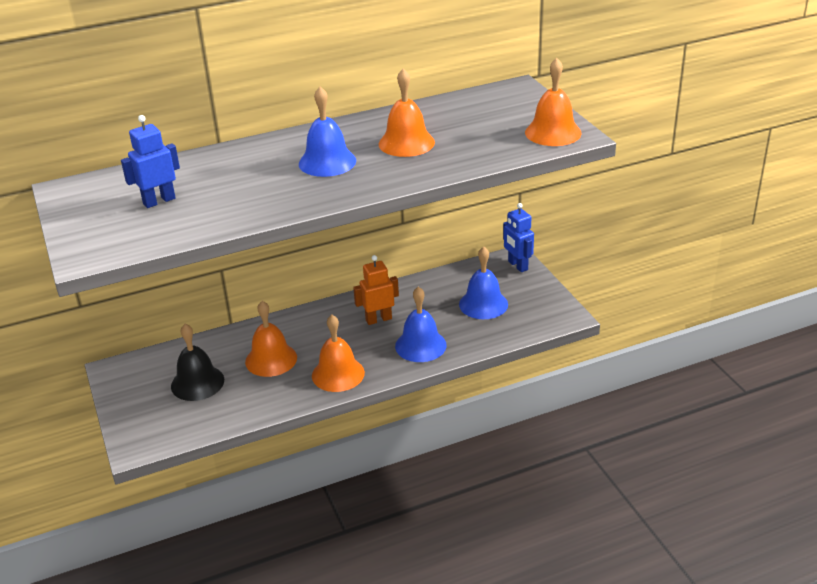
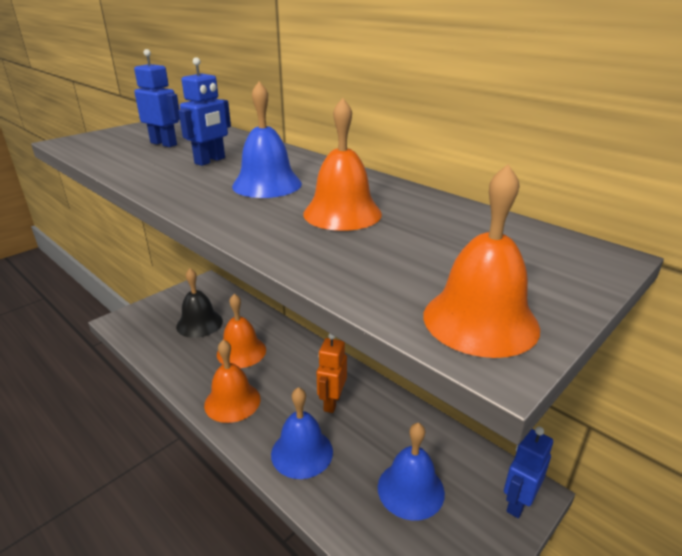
camera: 65 degrees right, 5 degrees down
orange robot [353,255,399,325] -> orange robot turned 120 degrees counterclockwise [317,334,347,413]
none -> blue robot [179,57,231,166]

